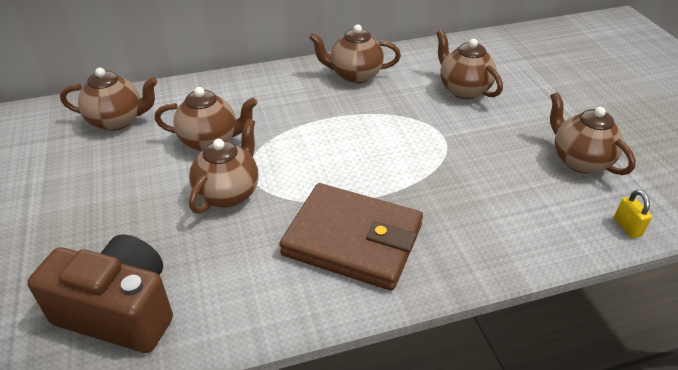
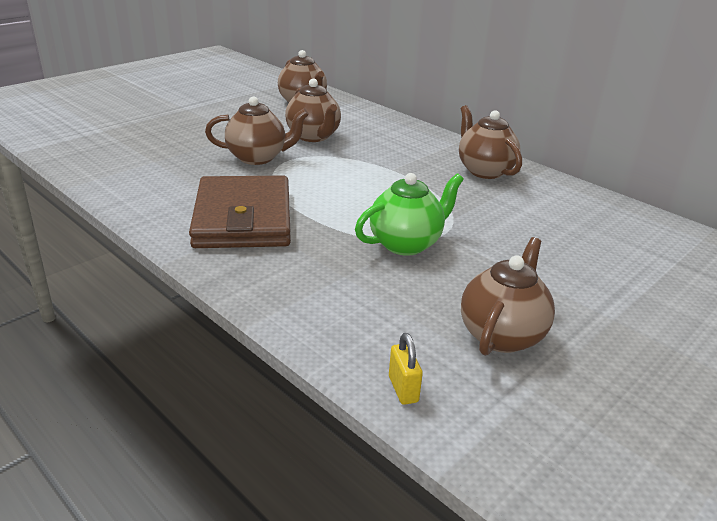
camera: 60 degrees right, 10 degrees down
brown camera [27,234,173,353] -> none
brown teapot [436,30,503,99] -> none
yellow padlock [614,190,652,238] -> yellow padlock turned 60 degrees counterclockwise [389,333,423,405]
none -> green teapot [355,173,464,256]

